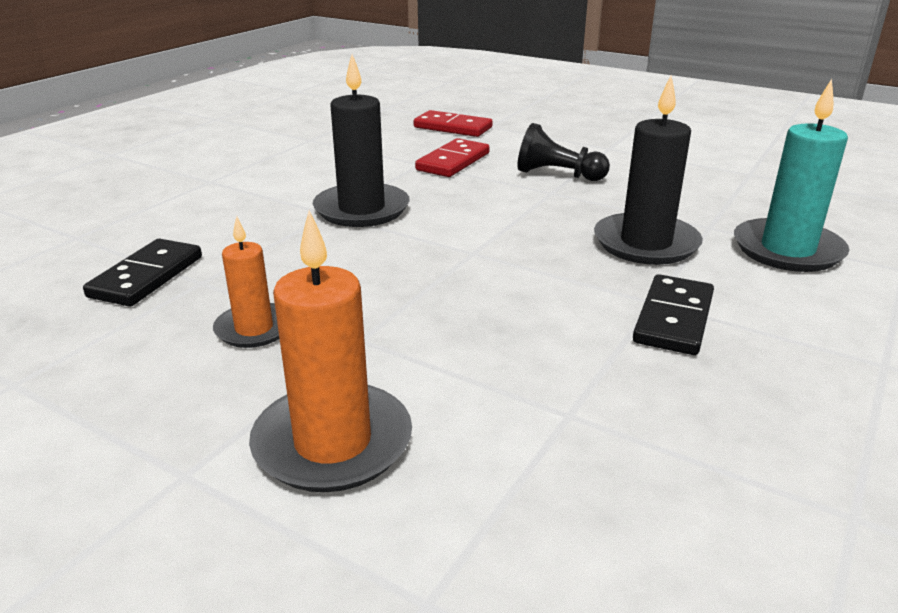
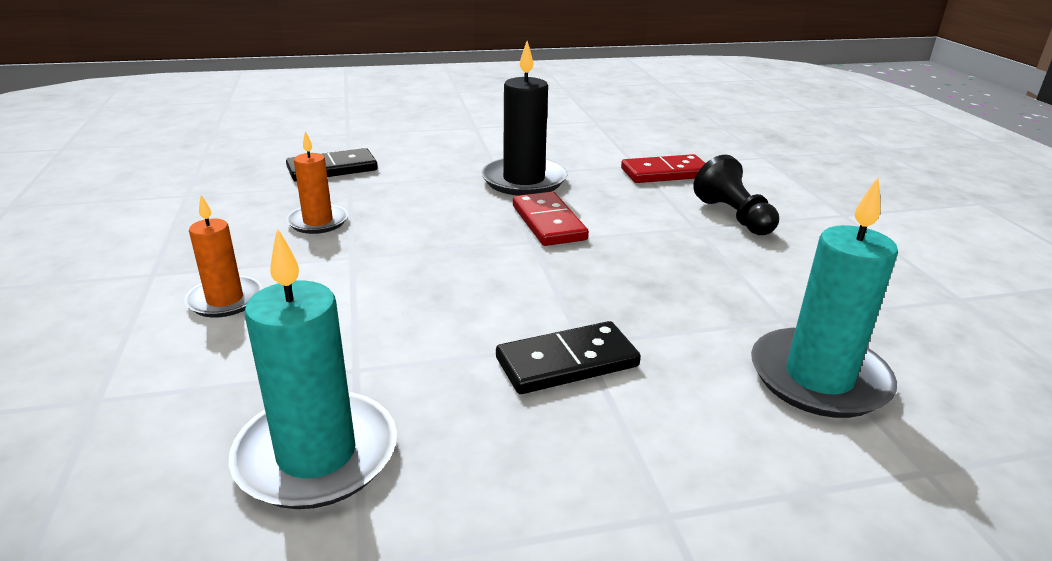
camera: 45 degrees right, 0 degrees up
orange candle [249,210,412,492] -> orange candle [184,195,262,317], size x0.61
red domino [414,110,493,137] -> red domino moved to [513,192,589,246]
black candle [594,76,703,265] -> none
none -> turquoise candle [229,228,397,509]

